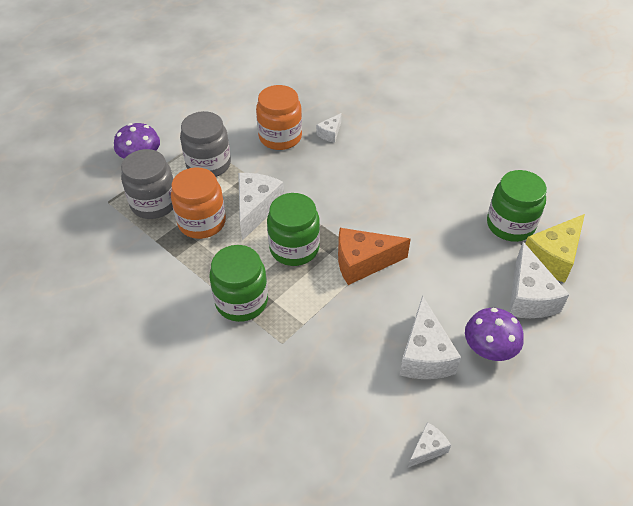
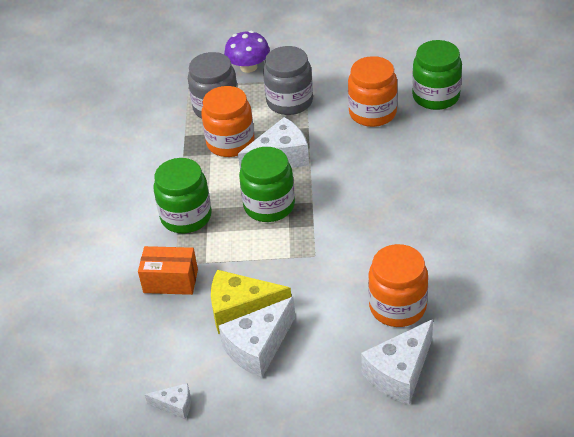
camera: 50 degrees right, 5 degrees down
white cheese [316,113,341,143] -> none
orange cheese [338,228,411,285] -> none
purple mushroom [465,308,524,361] -> none
green jar [487,170,547,242] -> green jar moved to [412,40,462,110]
yellow cheese [525,214,585,283] -> yellow cheese moved to [211,270,291,334]
none -> orange box [138,246,198,295]
none -> orange jar [368,244,428,327]

